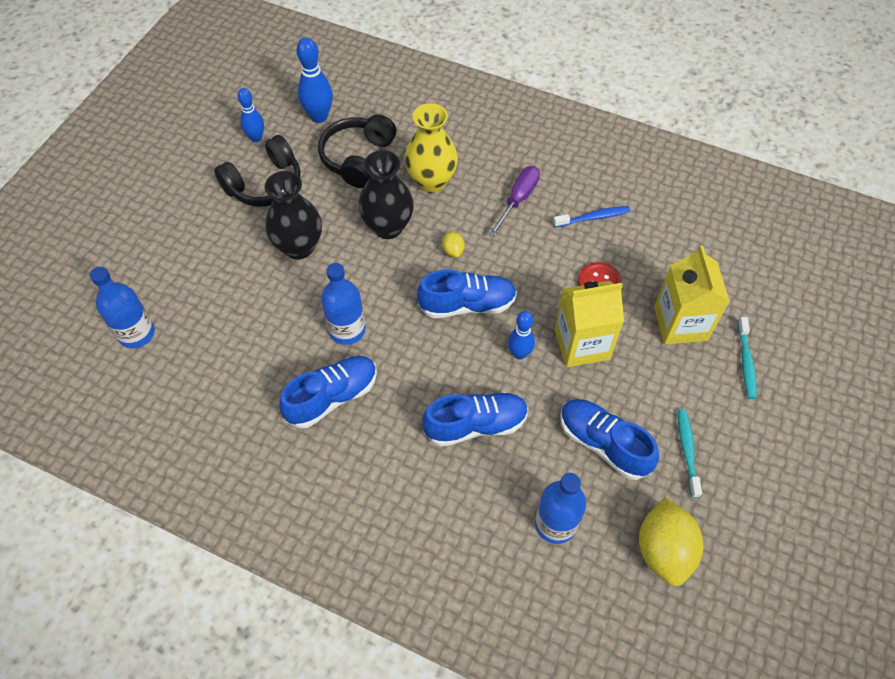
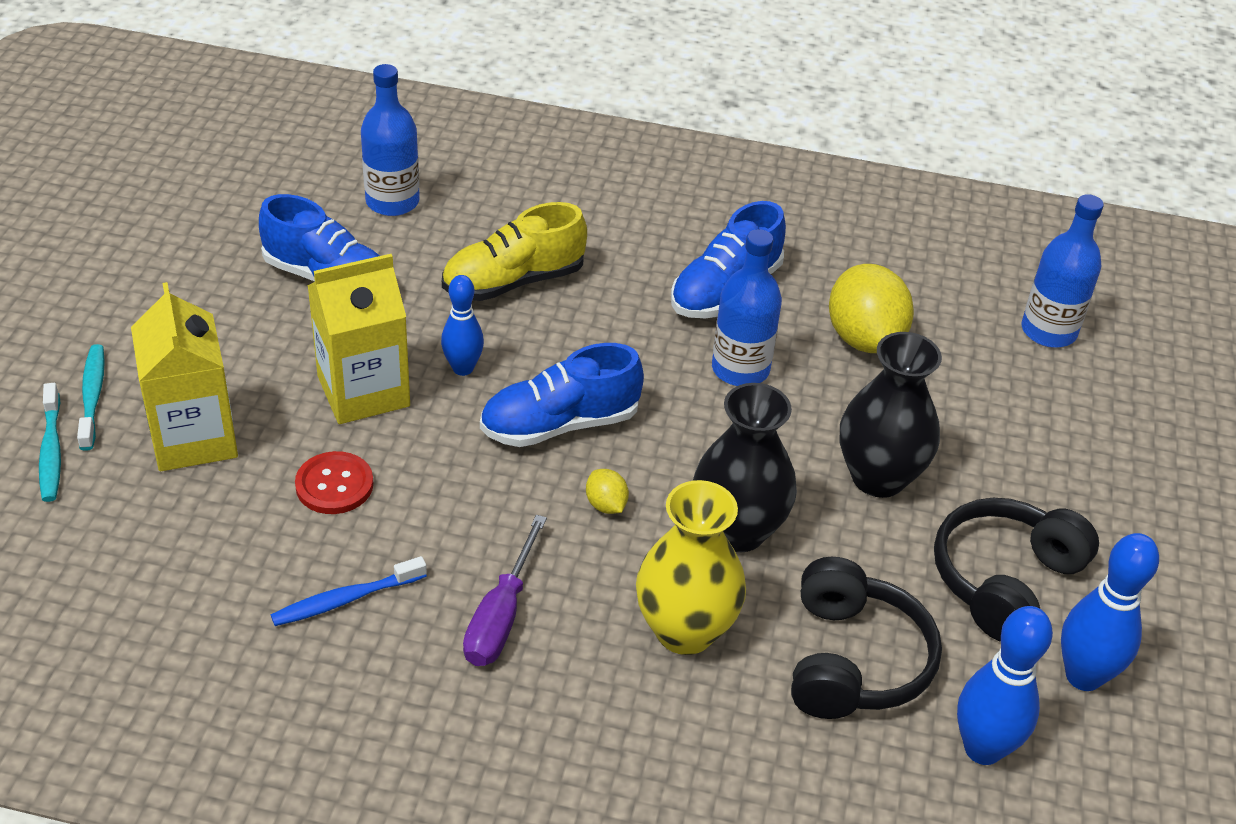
camera: 165 degrees right, 15 degrees down
blue bowling pin [238,88,264,142] -> blue bowling pin [1061,533,1159,691], size x1.51
blue shoe [422,392,528,447] -> yellow shoe [442,202,587,301]
yellow lemon [639,497,703,586] -> yellow lemon moved to [829,264,914,353]
turquoise toothbrush [678,409,702,498] -> turquoise toothbrush moved to [39,383,61,502]

